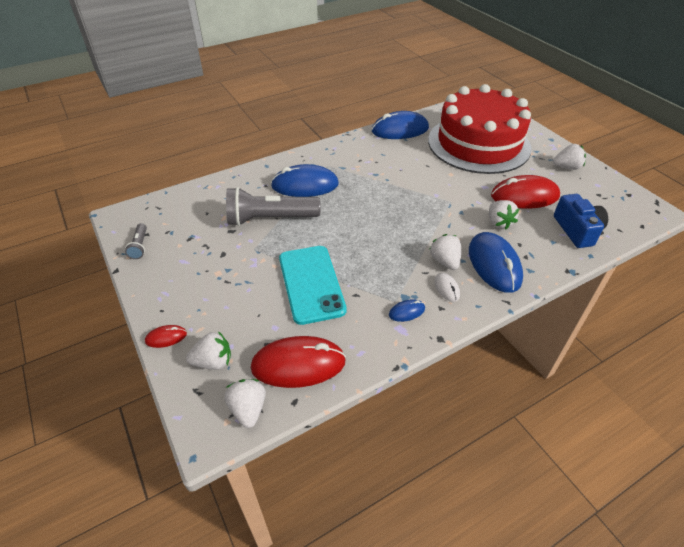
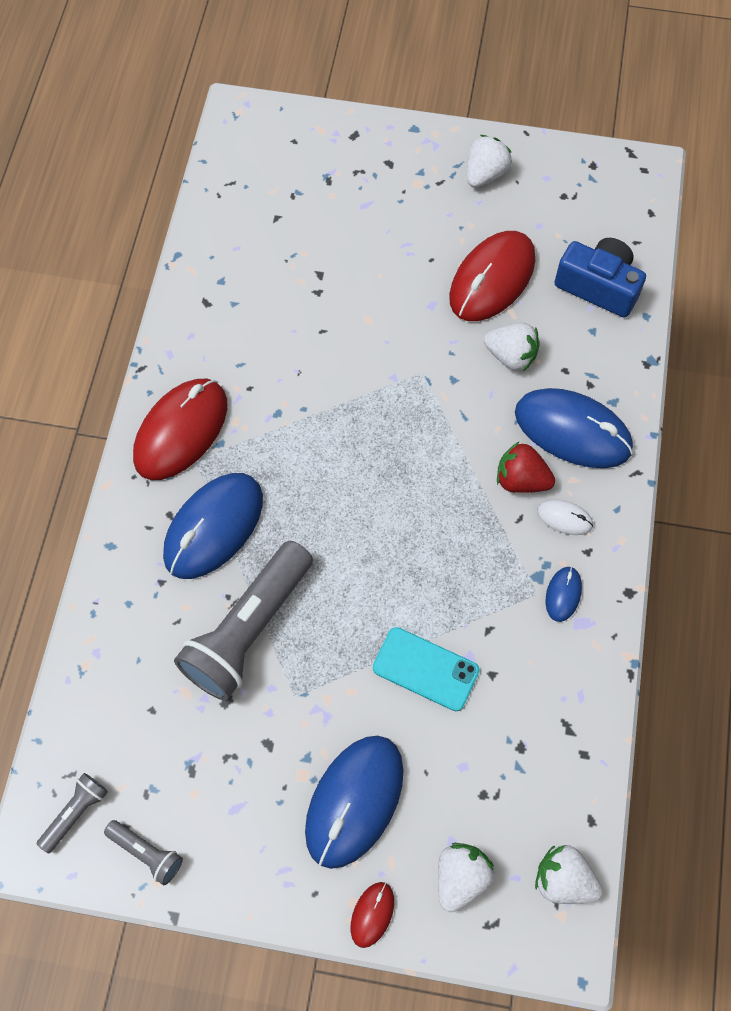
camera: 50 degrees left, 20 degrees up
red mouse [251,336,346,388] -> red mouse moved to [133,379,227,480]
turquoise phone [279,246,347,325] -> turquoise phone [373,627,479,711], size x0.63
blue mouse [372,111,429,139] -> blue mouse moved to [305,736,404,869]
red cake [428,84,532,174] -> none
white strawberry [430,234,461,270] -> red strawberry [497,442,555,493]
none -> grey flashlight [37,773,108,854]

